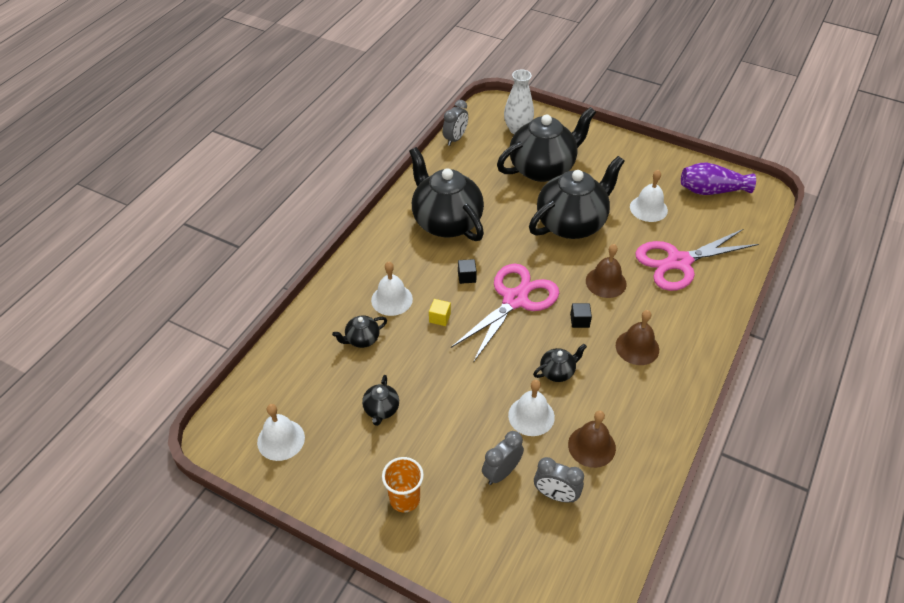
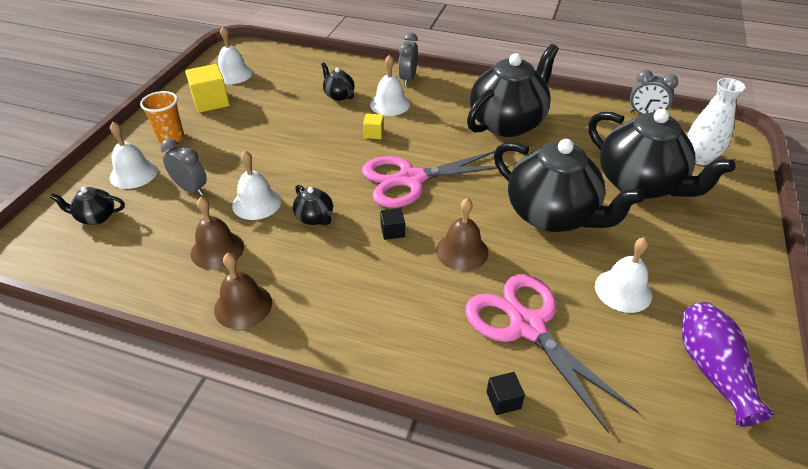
camera: 80 degrees right, 5 degrees down
black teapot [362,375,399,426] -> black teapot moved to [50,187,125,225]
pink scissors [451,264,559,363] -> pink scissors turned 135 degrees clockwise [362,151,509,208]
black cube [458,259,477,284] -> black cube moved to [487,372,525,415]
grey clock [534,457,584,503] -> grey clock moved to [398,32,418,86]
brown bell [616,310,659,365] -> brown bell moved to [214,253,272,329]
none -> white bell [110,122,158,189]
none -> yellow cube [185,64,230,113]

